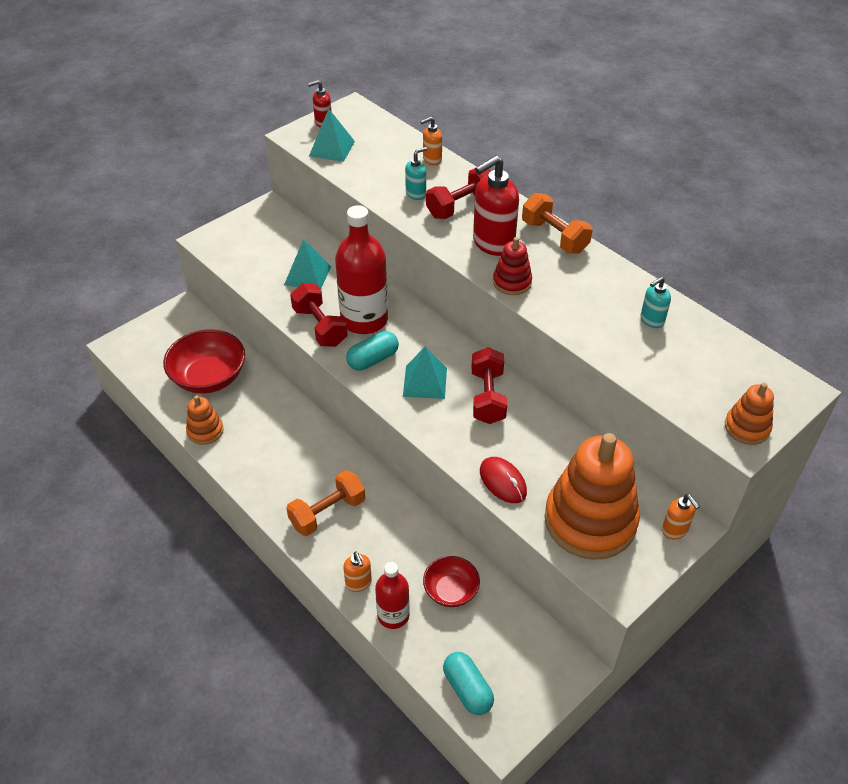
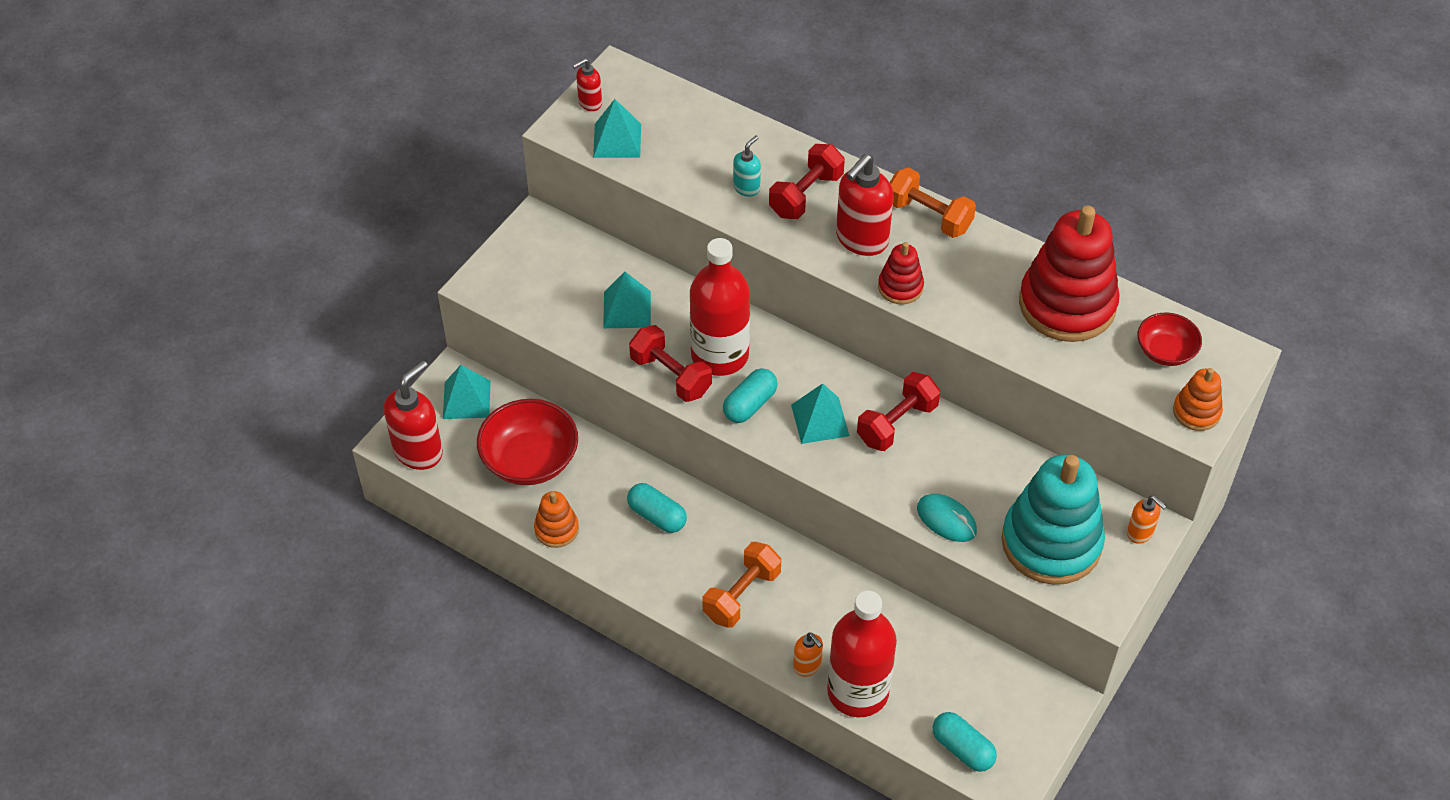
camera: 15 degrees left, 5 degrees up
red bottle [375,562,410,629] -> red bottle [827,591,897,717], size x1.72
orange soap dispenser [420,117,442,165] -> none
red bowl [423,556,480,607] -> red bowl moved to [1138,312,1202,366]
red dumbbell [472,347,507,424] -> red dumbbell turned 60 degrees clockwise [857,372,940,451]
red mouse [480,457,527,503] -> turquoise mouse [917,494,977,542]
orange stacking toy [545,433,640,560] -> turquoise stacking toy [1001,455,1105,585]
turquoise soap dispenser [640,277,671,328] -> red stacking toy [1019,206,1120,342]
none -> red soap dispenser [384,360,443,470]
none -> turquoise pyramid [443,365,491,419]
none -> turquoise capsule [627,483,687,533]

